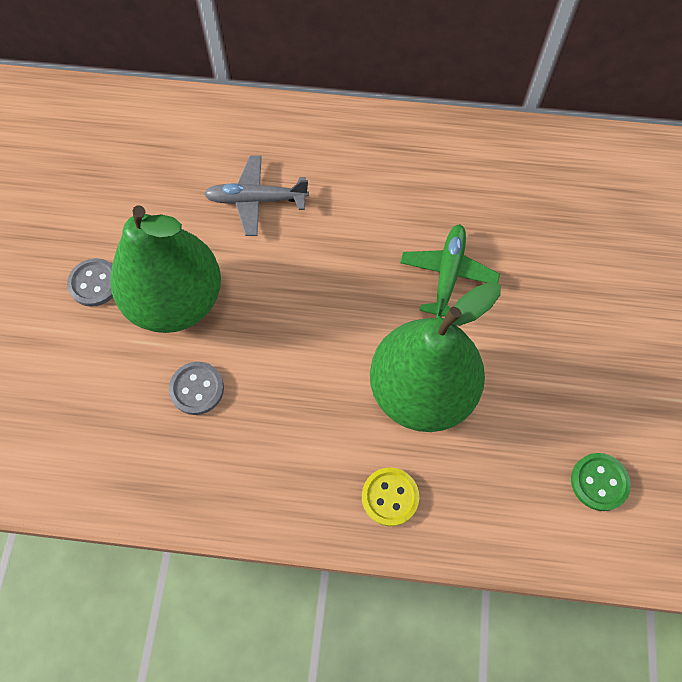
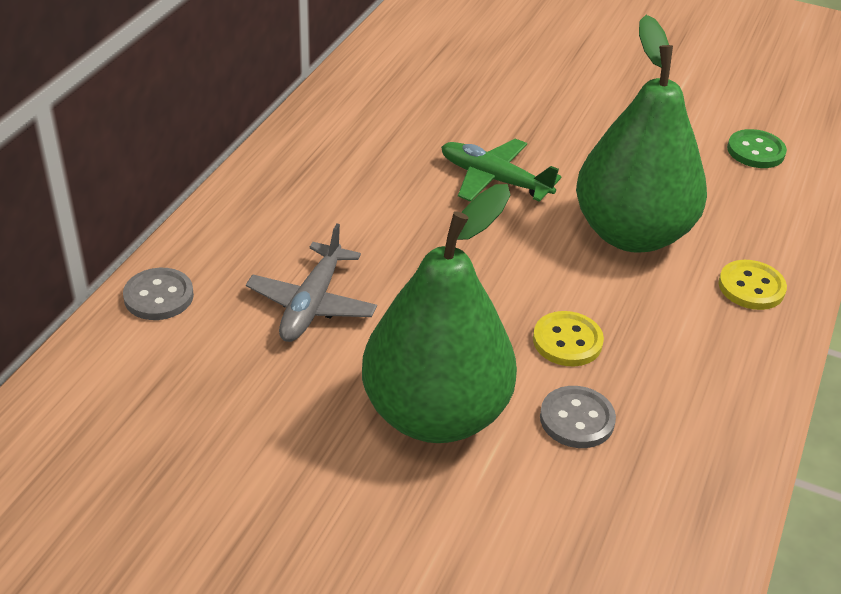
camera: 75 degrees left, 25 degrees down
grey button [67,258,113,307] -> grey button moved to [123,268,194,320]
none -> yellow button [533,311,604,366]

